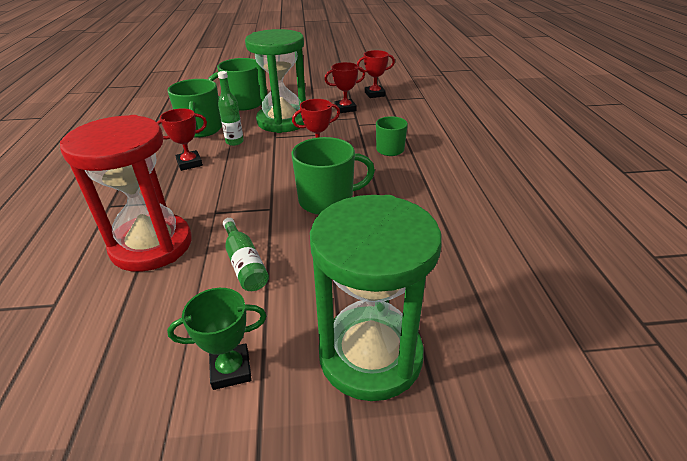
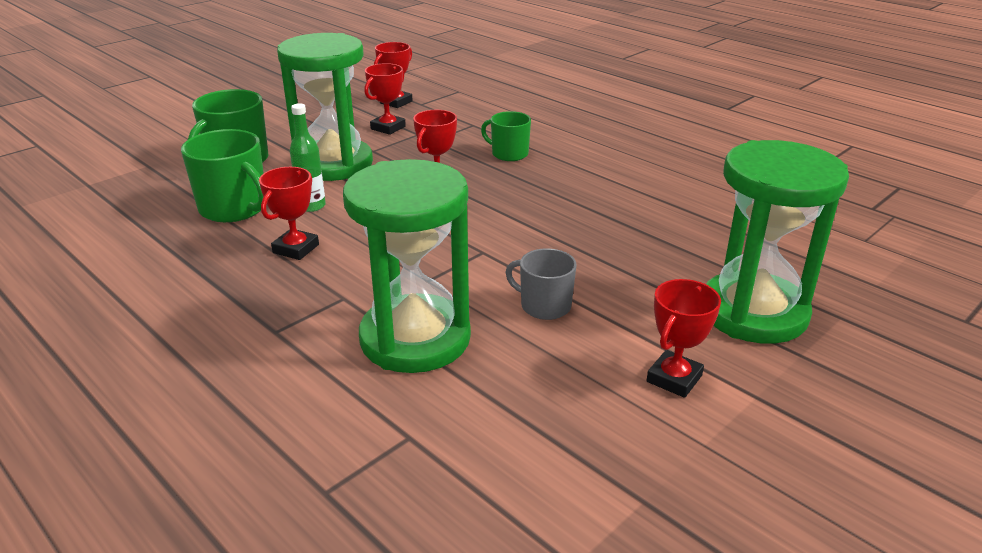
camera: 40 degrees left, 5 degrees down
red hourglass [60,115,192,272] -> green hourglass [343,159,471,373]
green trophy [167,288,267,390] -> red trophy [646,279,721,398]
green bottle [223,218,269,291] -> grey mug [506,248,577,320]
green mug [292,137,375,215] -> none

